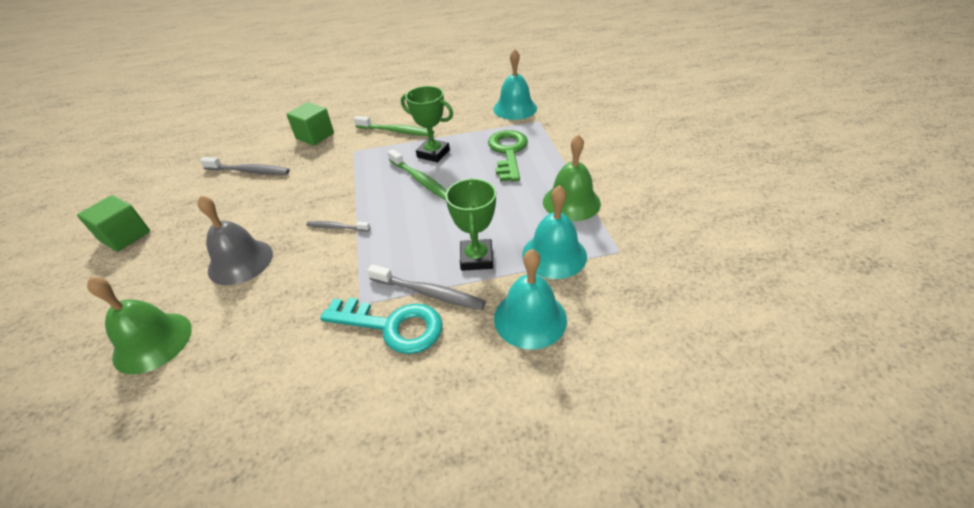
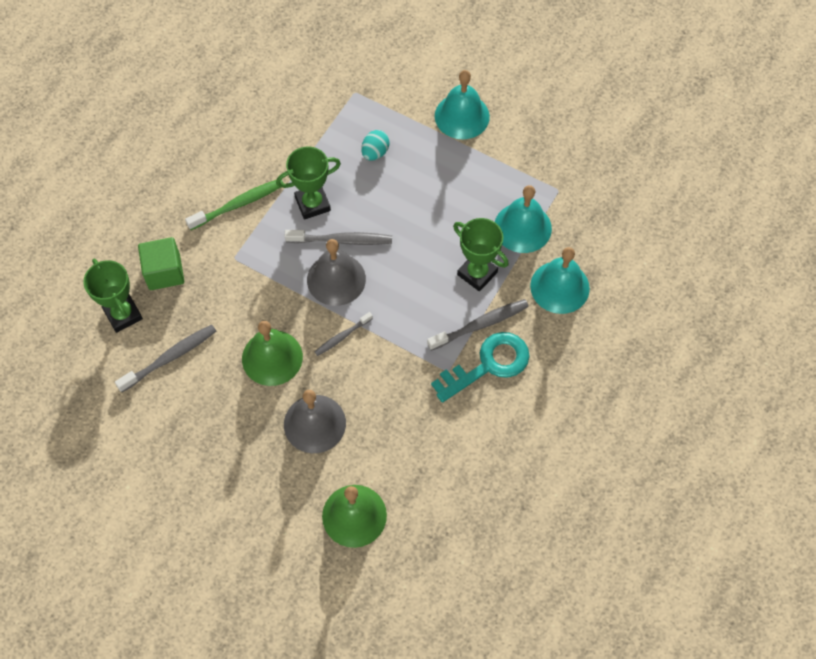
camera: 50 degrees left, 20 degrees up
green cube [77,195,150,252] -> none
green toothbrush [387,149,447,200] -> grey toothbrush [285,230,392,245]
green key [488,130,528,182] -> turquoise egg [361,130,389,160]
turquoise bell [493,49,537,120] -> turquoise bell moved to [435,70,490,139]
green bell [543,134,601,221] -> green bell moved to [242,321,303,386]
none -> green trophy [83,259,143,333]
none -> grey bell [307,239,366,306]

